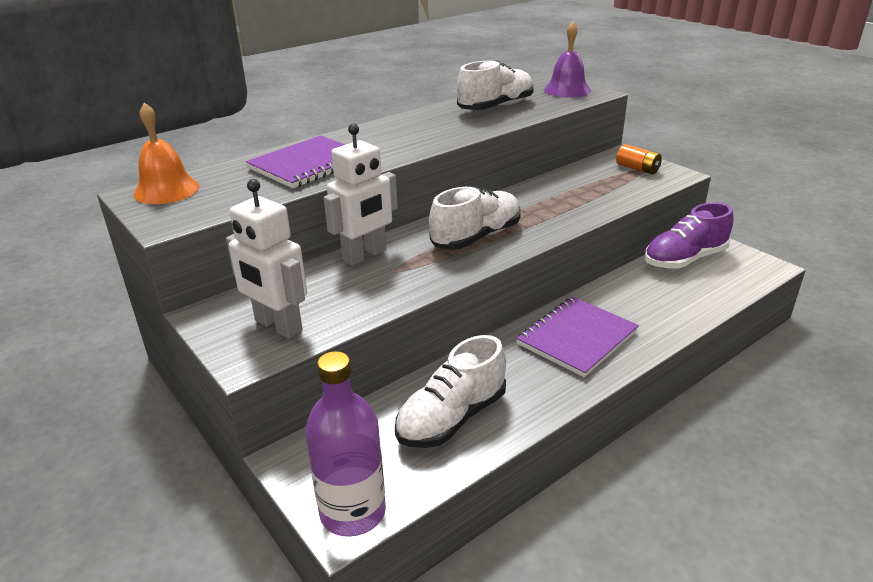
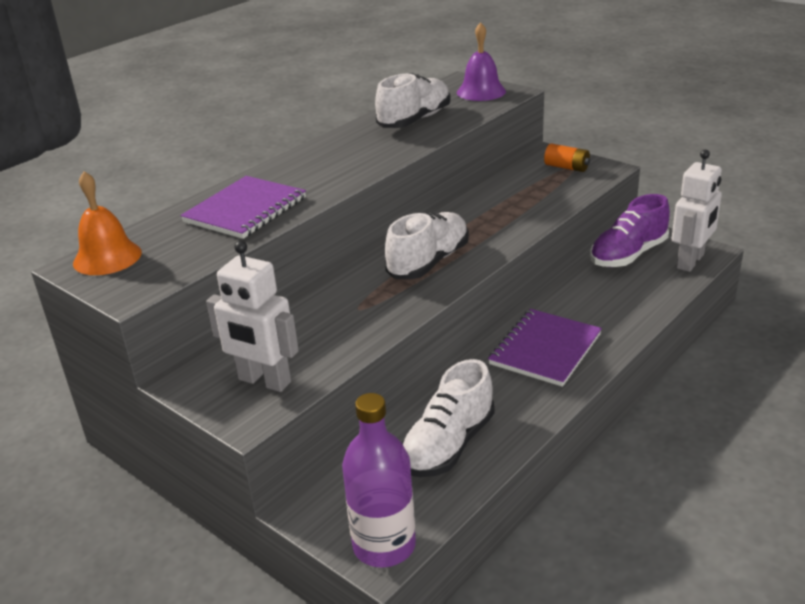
camera: 10 degrees left, 0 degrees up
white robot [324,124,398,266] -> white robot moved to [672,150,722,272]

